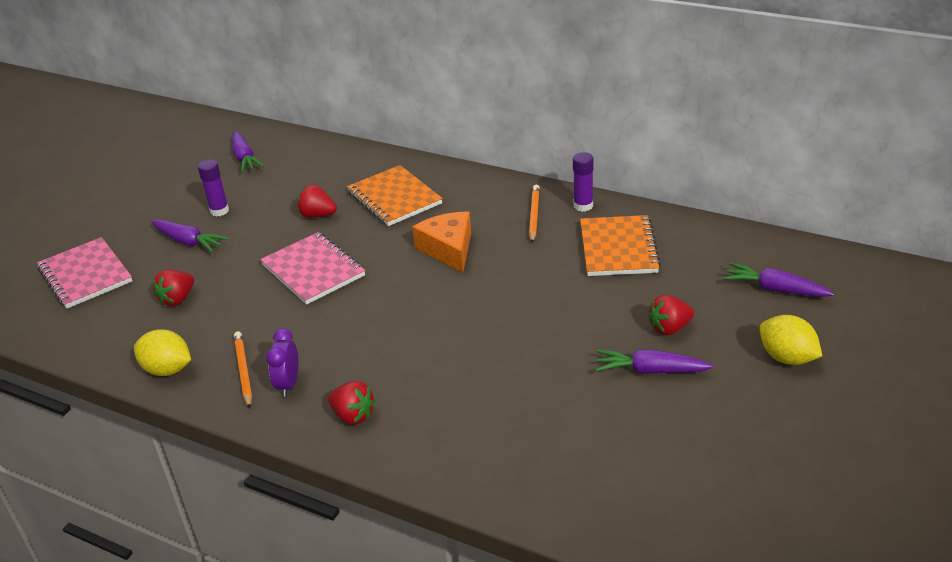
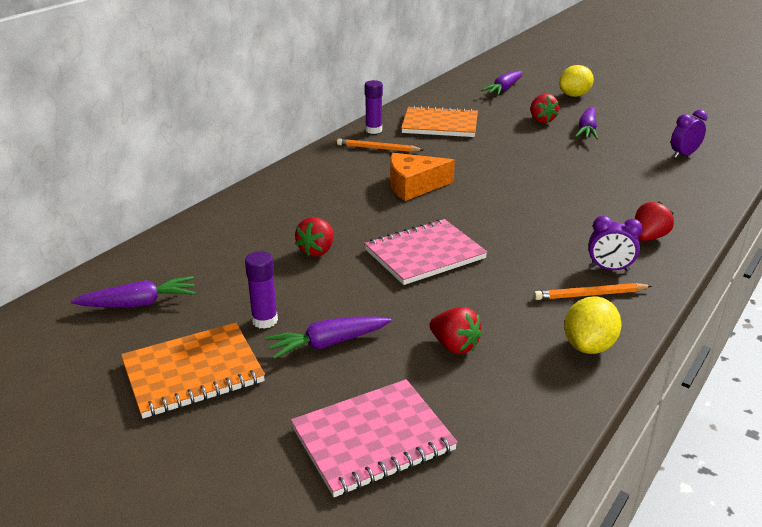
camera: 85 degrees left, 5 degrees down
purple carrot [151,220,229,252] -> purple carrot turned 150 degrees counterclockwise [264,316,392,359]
orange notebook [347,165,443,226] -> orange notebook moved to [121,323,265,418]
none -> purple clock [671,110,708,158]

